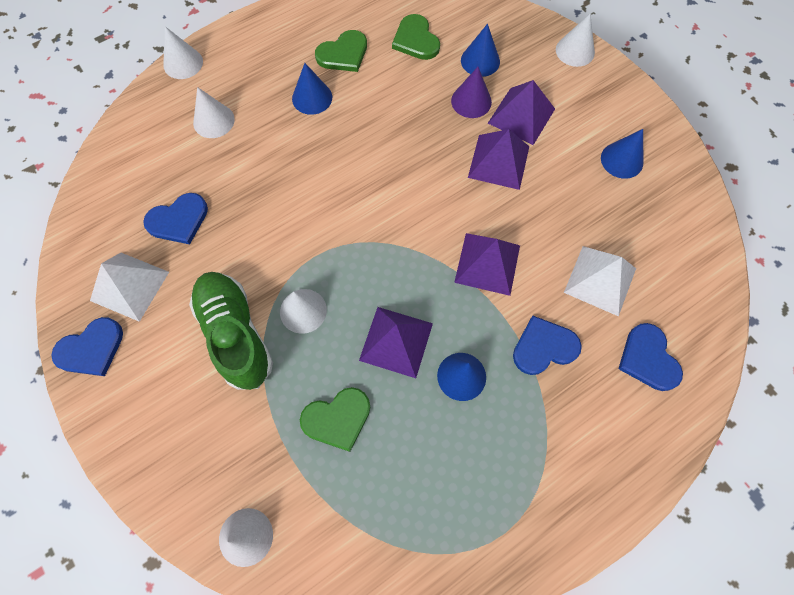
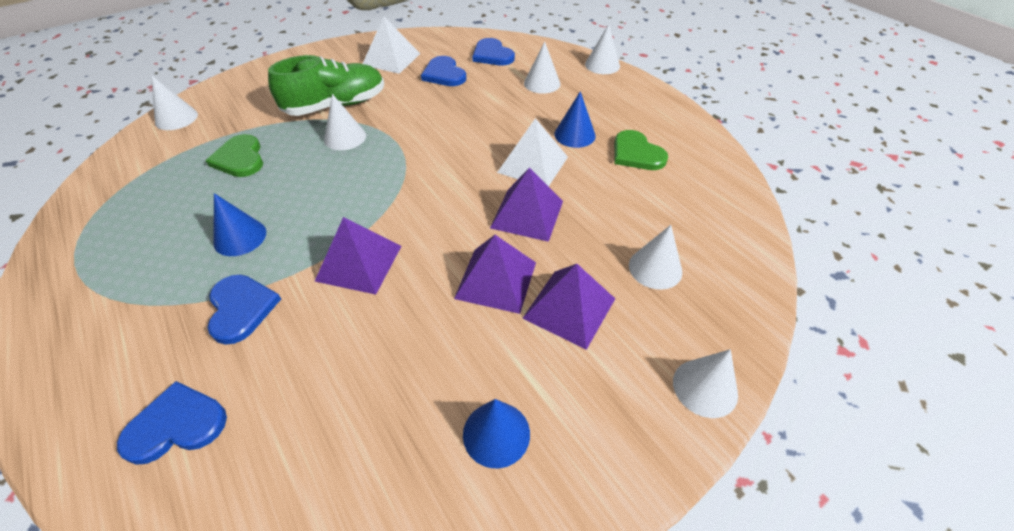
camera: 90 degrees right, 20 degrees down
blue heart [51,317,123,376] -> blue heart moved to [472,38,515,65]
purple pyramid [359,307,433,378] -> purple pyramid moved to [490,168,563,242]
green heart [392,14,440,60] -> none
purple cone [451,67,492,118] -> none
blue cone [461,24,500,77] -> white cone [629,225,683,290]
white pyramid [564,246,636,317] -> white pyramid moved to [497,118,568,187]

